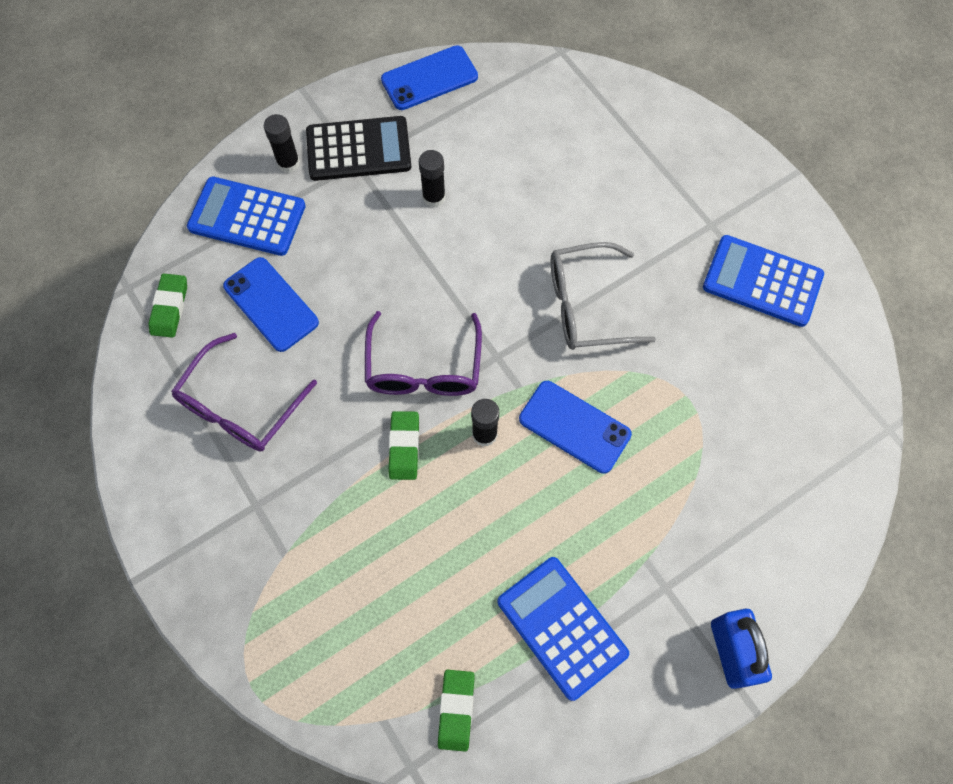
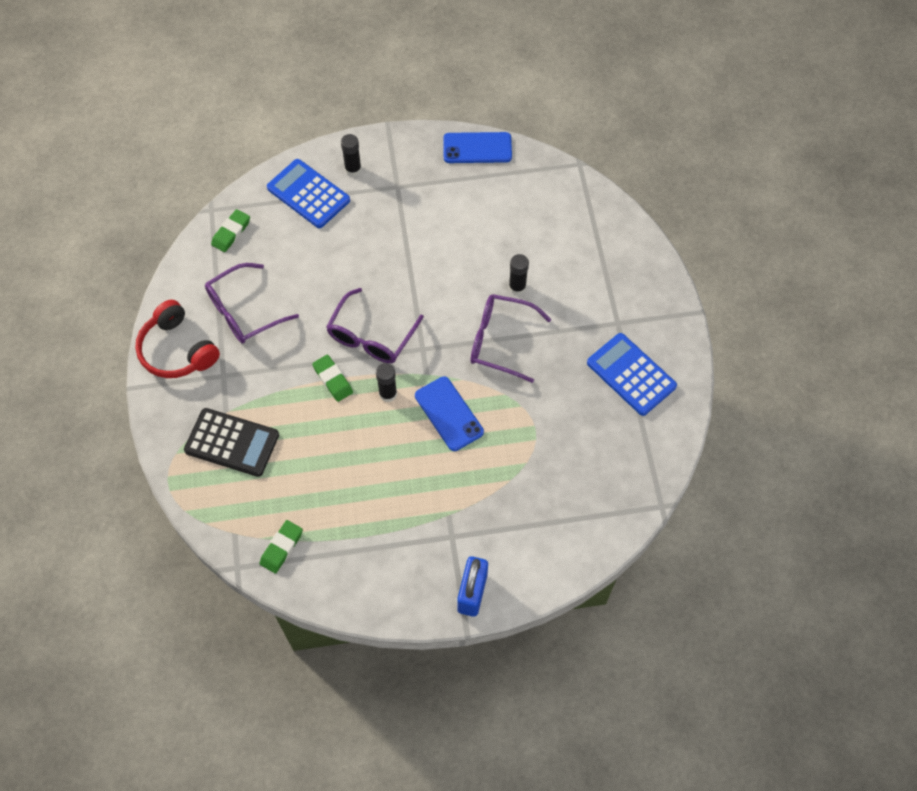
camera: 25 degrees right, 5 degrees down
blue phone [223,257,319,352] -> none
black calculator [306,116,411,181] -> black calculator moved to [184,408,279,477]
green eraser [389,411,419,480] -> green eraser turned 60 degrees counterclockwise [312,355,353,402]
black glue stick [419,150,446,207] -> black glue stick moved to [509,254,529,295]
blue calculator [497,557,629,701] -> none
grey glasses [551,242,656,350] -> purple glasses [470,294,551,383]
none -> red headphones [135,300,220,378]

